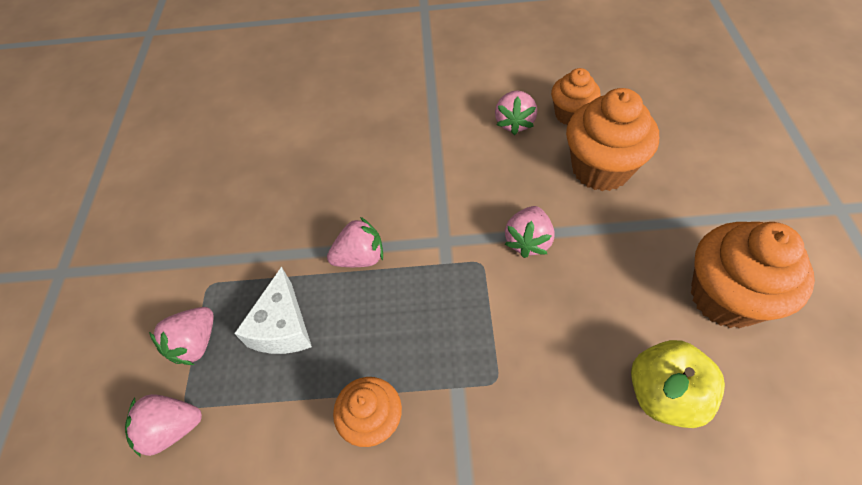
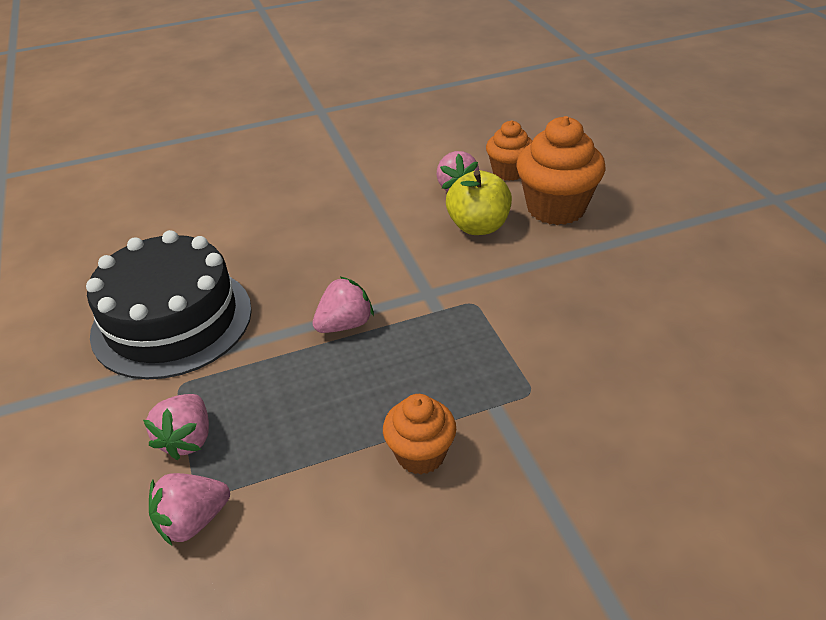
camera: 20 degrees left, 15 degrees down
white cheese [234,267,312,354] -> none
pink strawberry [505,206,555,258] -> none
yellow apple [631,340,725,428] -> yellow apple moved to [446,170,512,235]
orange cupcake [691,222,815,328] -> none
none -> black cake [86,230,252,379]

